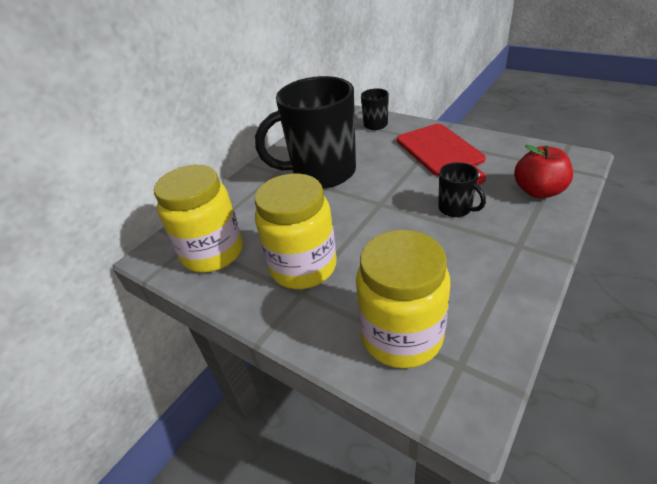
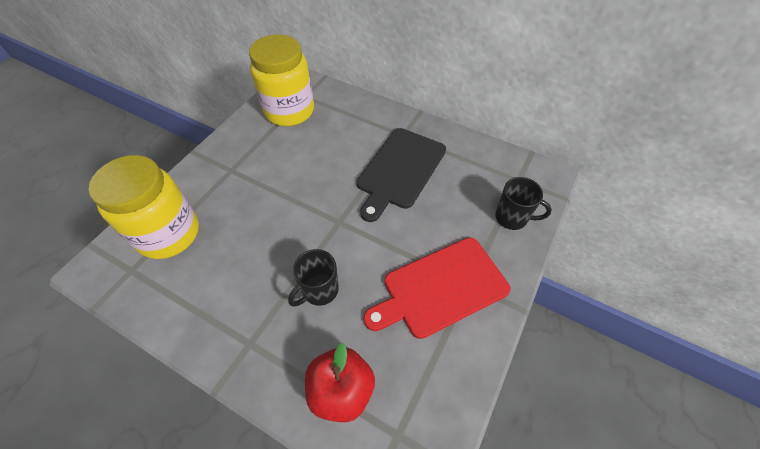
camera: 80 degrees right, 15 degrees up
black mug [255,76,356,188] -> black cutting board [357,128,446,222]
yellow jar [255,173,337,289] -> none

